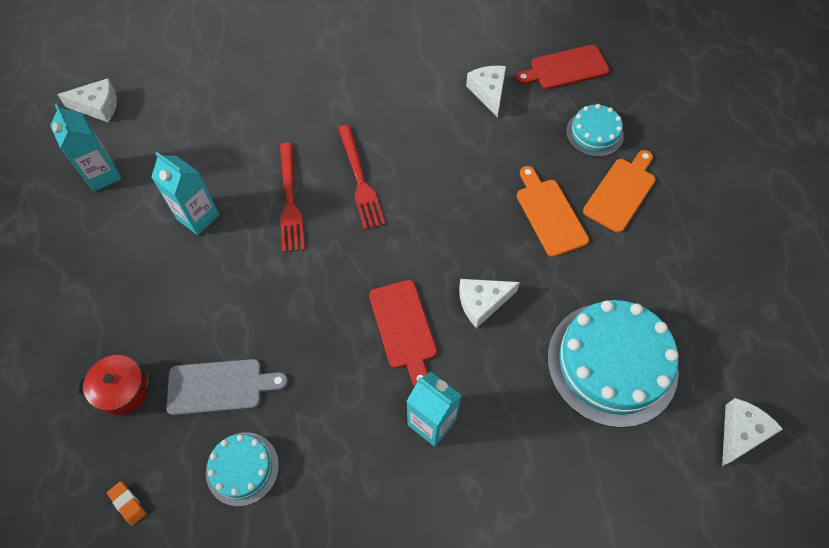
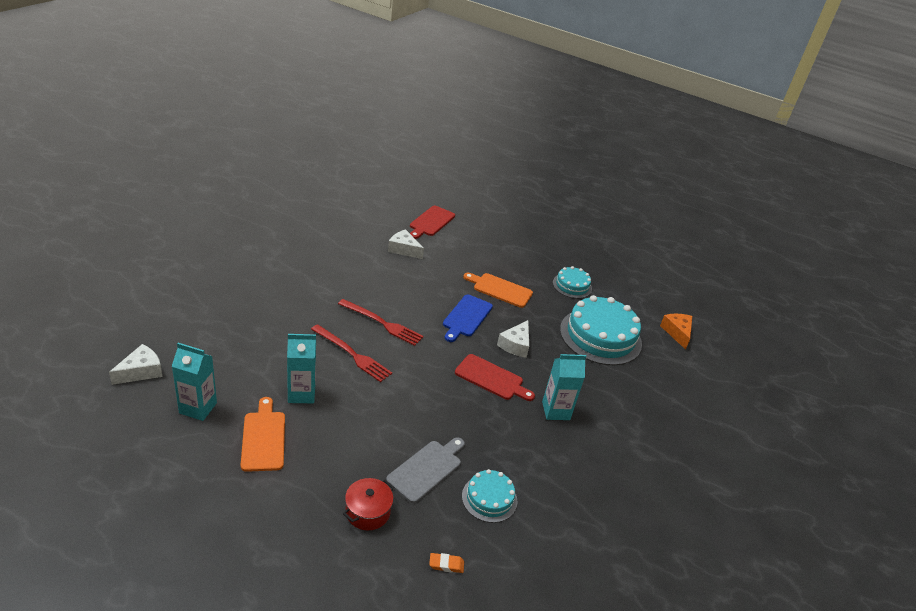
camera: 50 degrees left, 25 degrees down
turquoise cake [566,104,624,157] -> turquoise cake moved to [553,266,592,299]
orange cutting board [583,150,656,233] -> orange cutting board moved to [241,397,285,472]
white cheese [722,398,783,466] -> orange cheese [660,314,692,350]
none -> blue cutting board [443,295,493,342]

